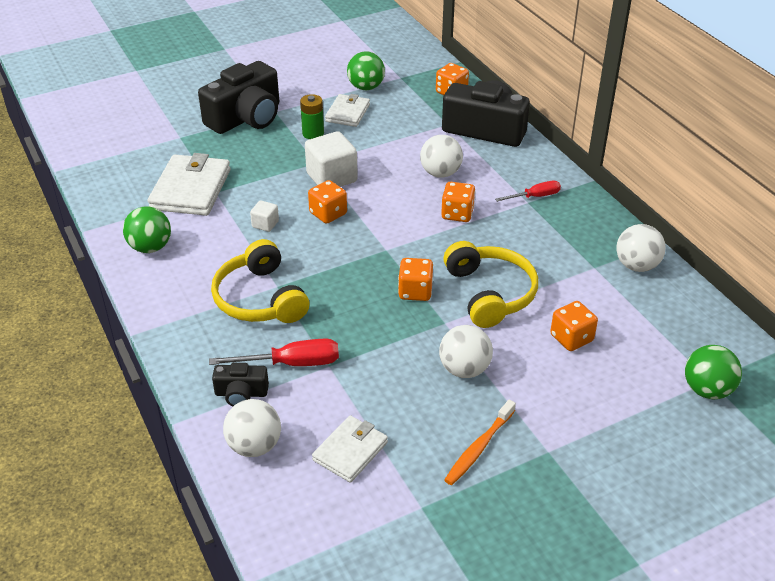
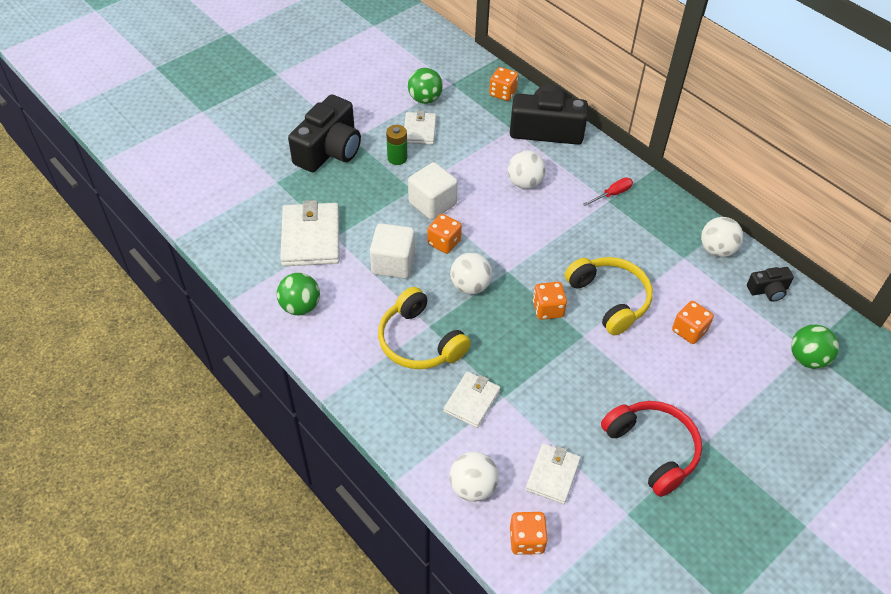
camera: 15 degrees left, 10 degrees up
red screwdriver [209,339,339,366] -> white wallet [444,371,500,428]
black camera [212,363,269,406] -> black camera moved to [747,267,794,302]
white cube [250,200,279,232] -> white cube [370,223,415,279], size x2.01
white ball [439,325,493,378] -> white ball moved to [450,252,492,294]
orange dice [441,182,475,222] -> orange dice moved to [510,512,548,555]
orange toothbrush [444,400,516,485] -> red headphones [601,401,702,497]

